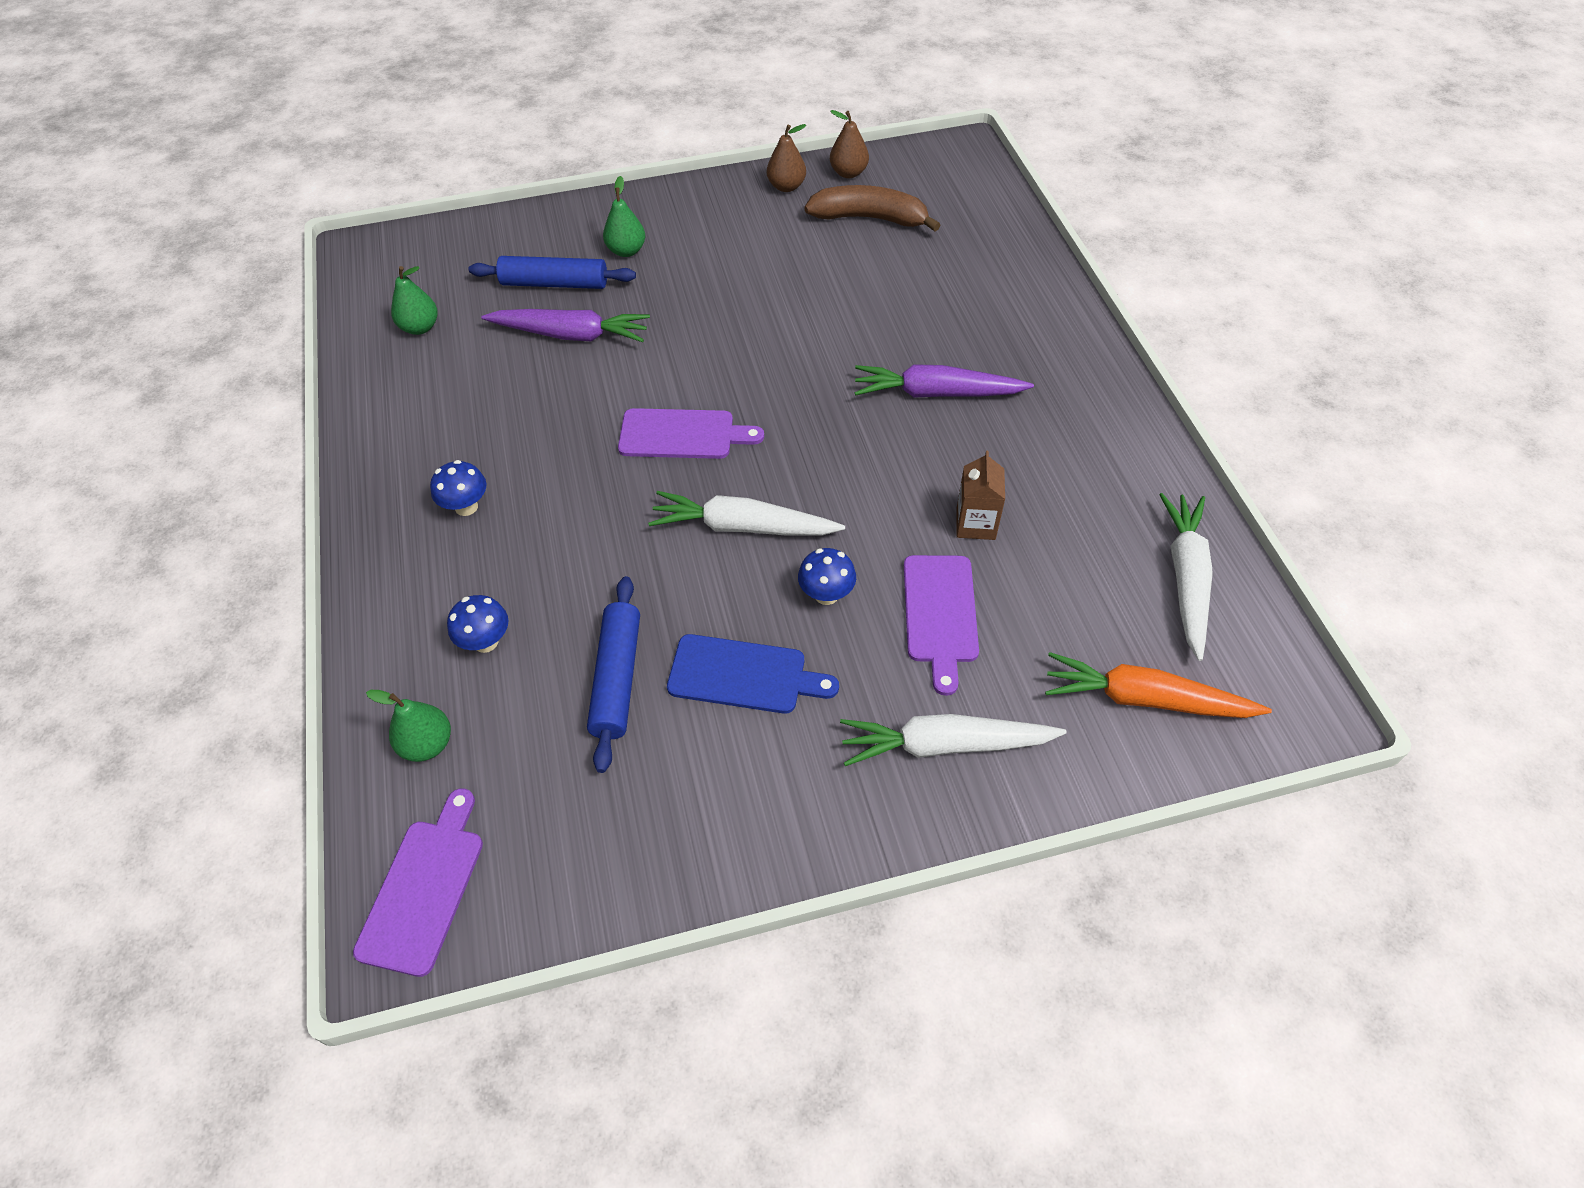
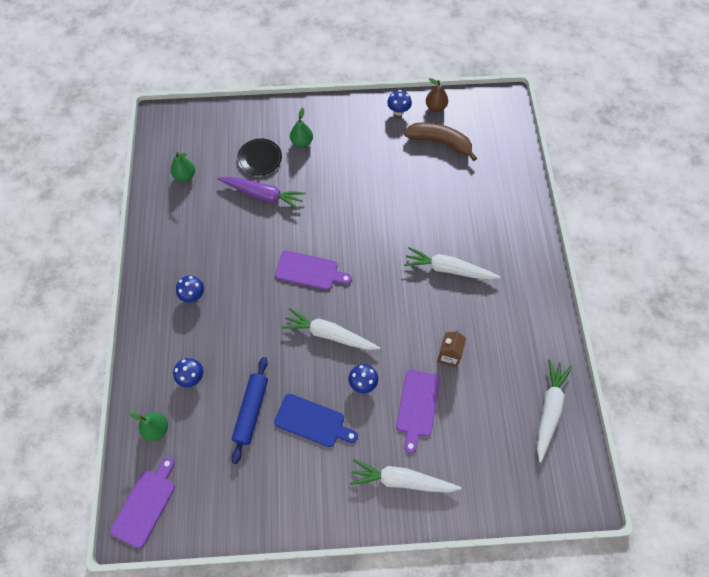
camera: 10 degrees right, 10 degrees up
blue rolling pin [469,256,636,289] -> black plate [237,139,282,176]
brown pear [767,124,806,192] -> blue mushroom [387,90,412,116]
purple carrot [855,364,1034,398] -> white carrot [404,247,501,280]
orange carrot [1045,652,1272,718] -> none

